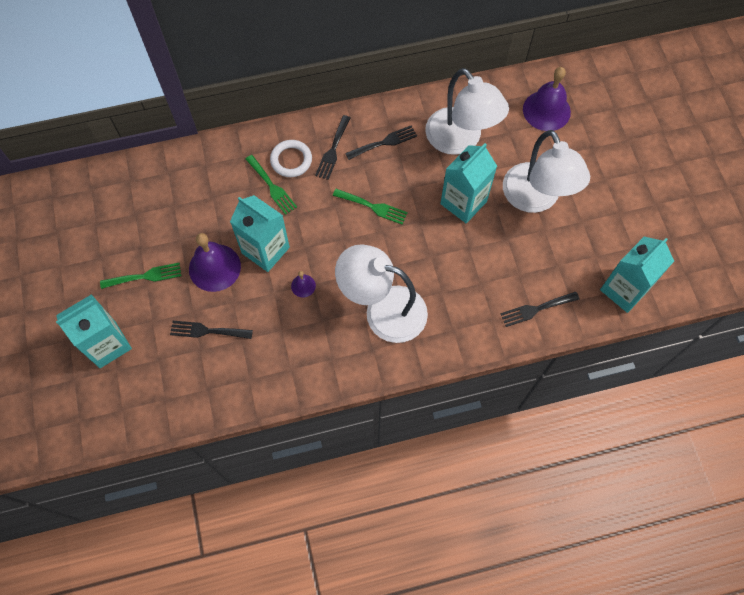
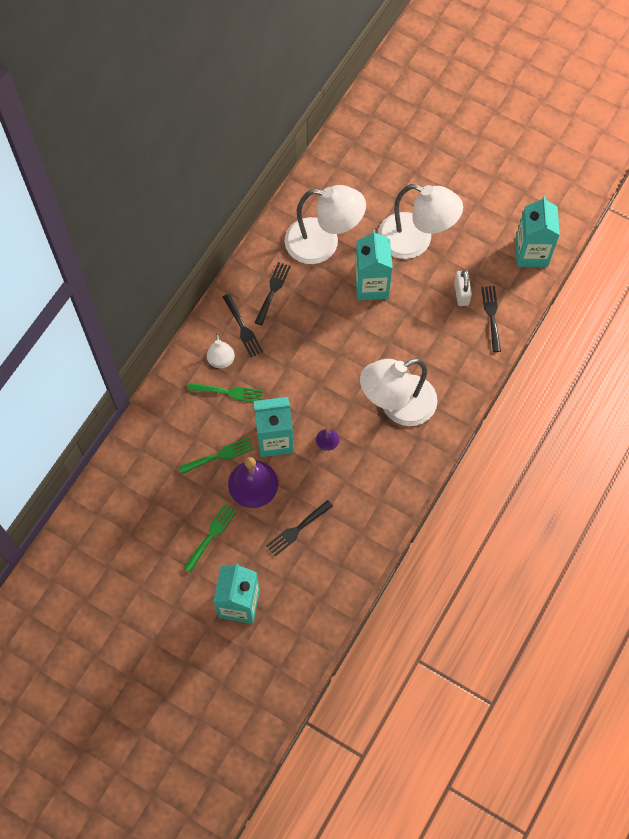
camera: 45 degrees left, 0 degrees up
white ring [270,140,312,177] -> white lamp [207,334,235,368]
green fork [333,189,408,225] -> green fork moved to [179,437,254,474]
black fork [500,292,580,327] -> black fork turned 150 degrees clockwise [481,286,501,352]
purple bell [523,67,571,131] -> none
none -> white padlock [454,270,472,306]

